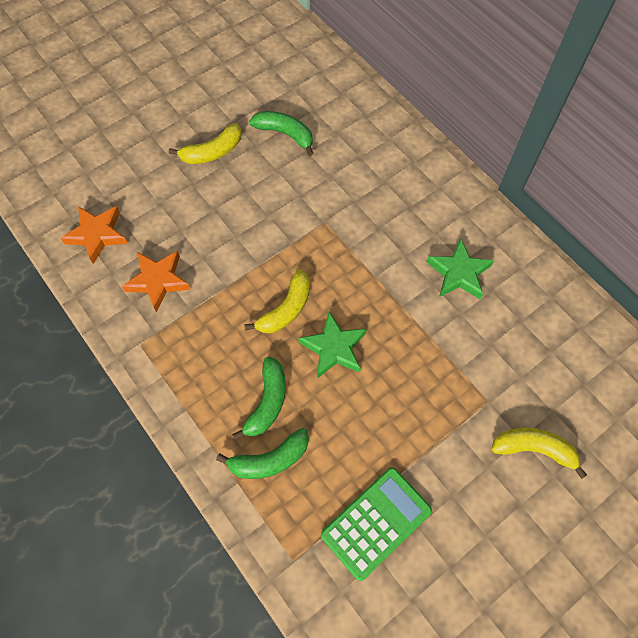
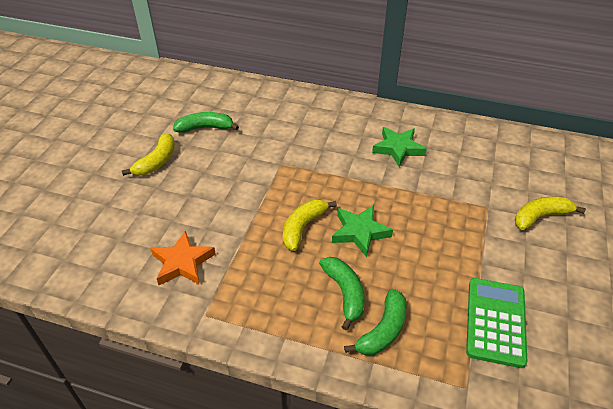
camera: 35 degrees left, 20 degrees down
orange star [60,206,128,264] -> none
yellow banana [245,269,310,333] -> yellow banana turned 150 degrees counterclockwise [283,199,337,251]

